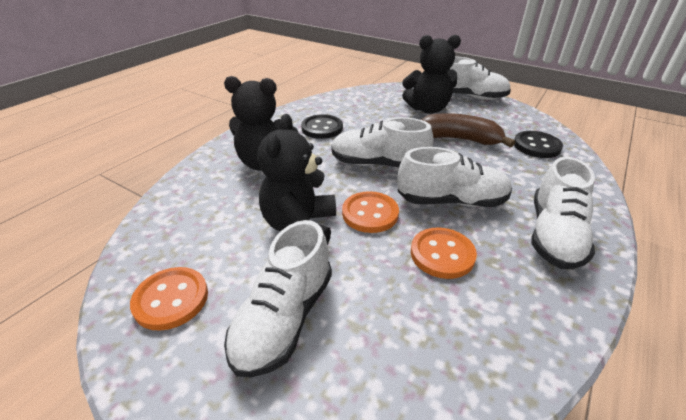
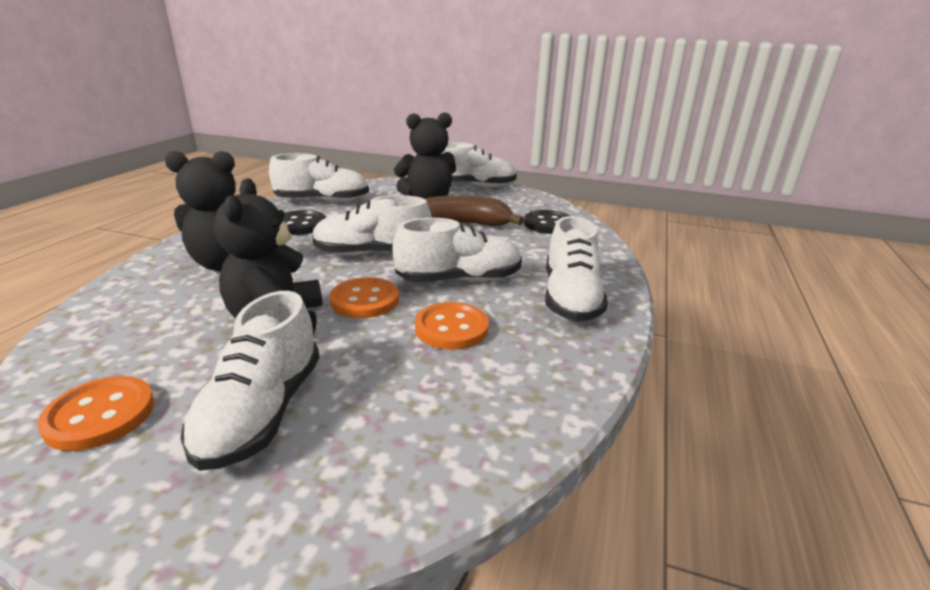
camera: 15 degrees left, 10 degrees down
none -> white shoe [269,153,369,202]

